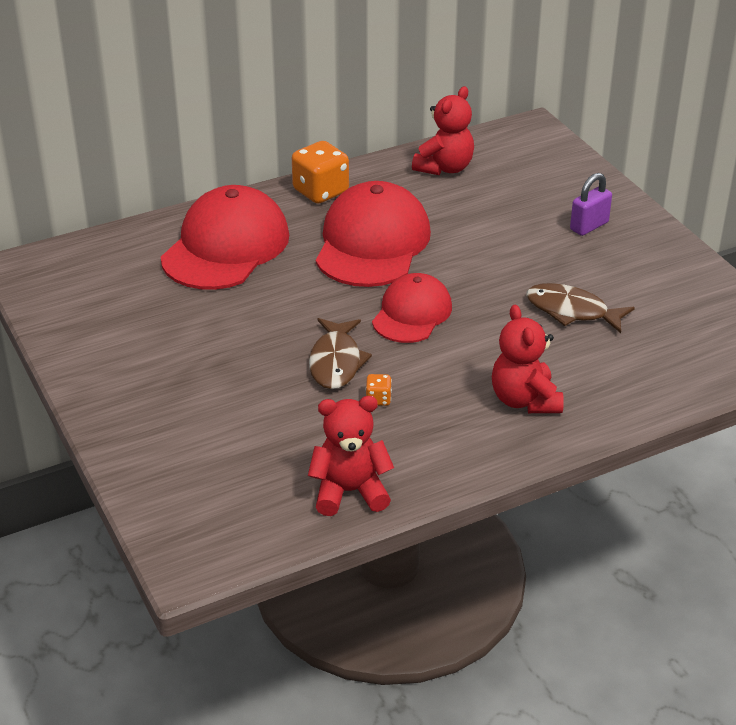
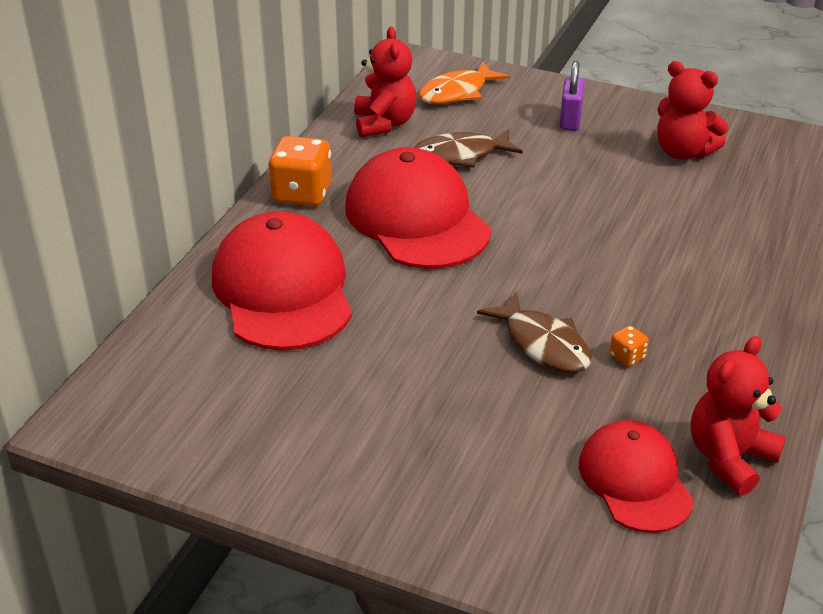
camera: 40 degrees left, 0 degrees up
red cap [372,273,452,343] -> red cap moved to [579,420,694,533]
red teddy bear [492,305,564,413] -> red teddy bear moved to [657,61,729,159]
brown fish [526,283,635,333] -> brown fish moved to [414,129,523,168]
none -> orange fish [419,61,509,104]

